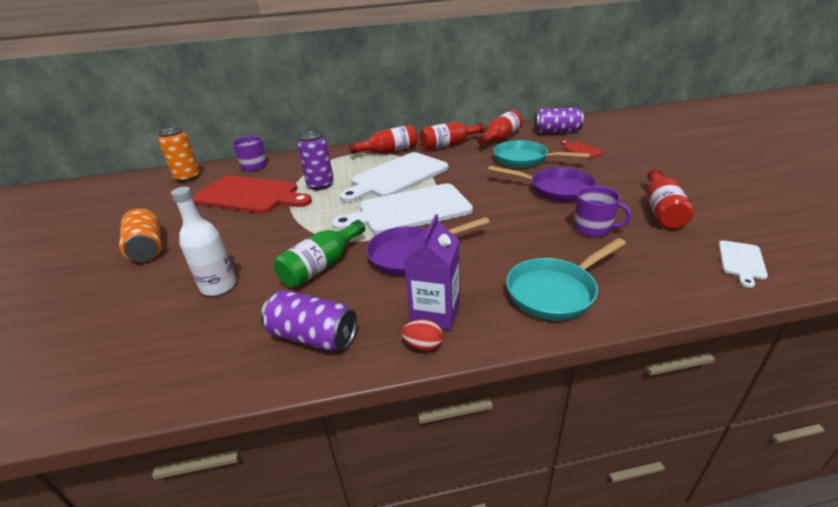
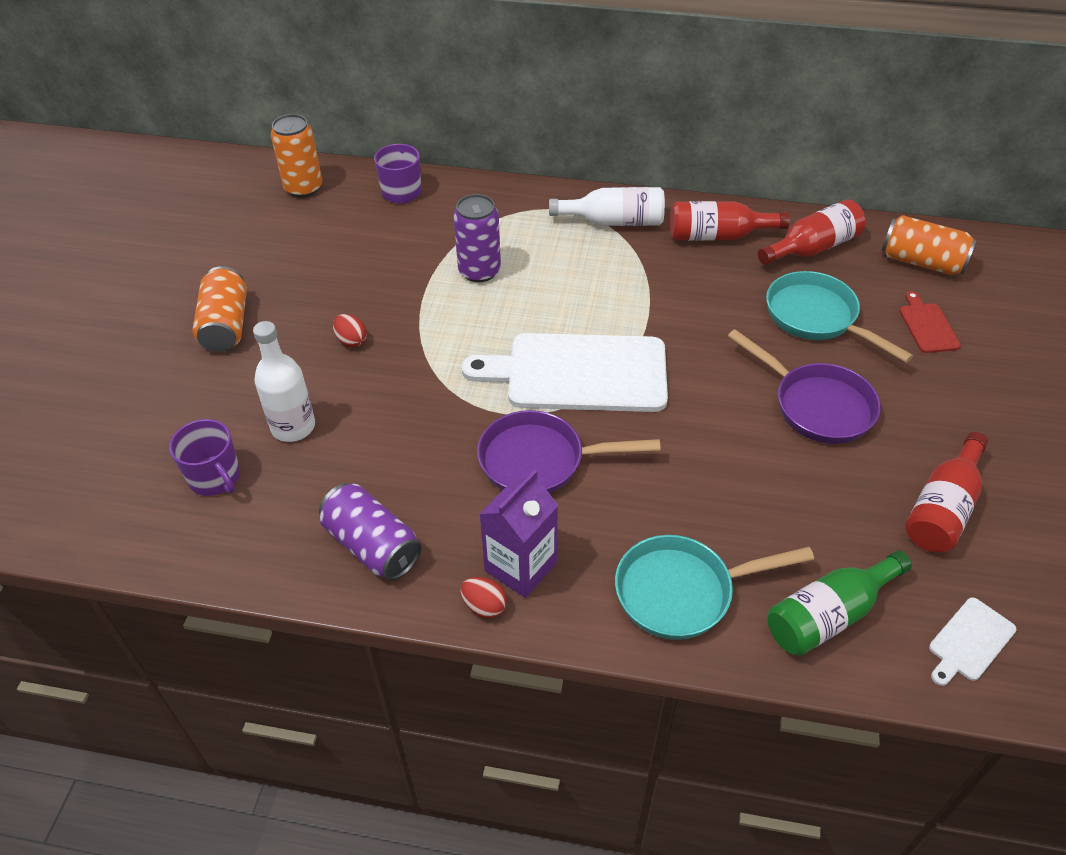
camera: 20 degrees right, 15 degrees up
red cutting board [193,175,312,214] -> none
green bottle [274,220,365,288] -> green bottle moved to [768,550,912,656]
white cutting board [339,152,448,203] -> none
red bottle [349,125,418,154] -> white bottle [549,187,665,226]
purple can [534,108,583,133] -> orange can [882,215,977,275]
purple mug [574,186,631,237] -> purple mug moved to [169,419,240,496]
none -> red egg [333,314,367,347]

